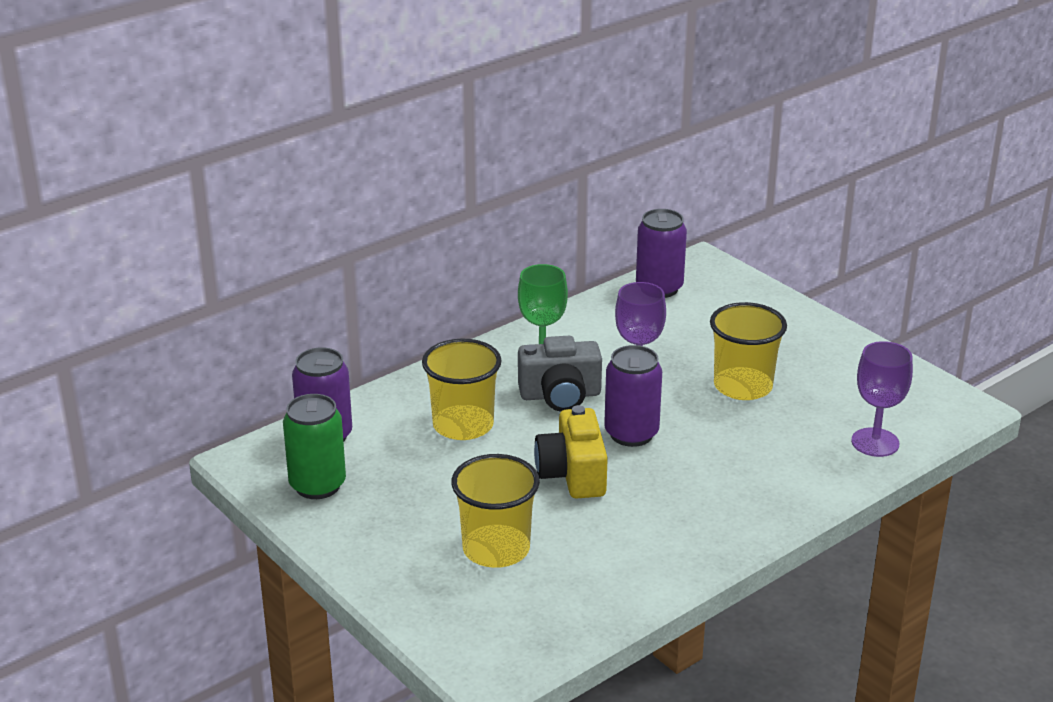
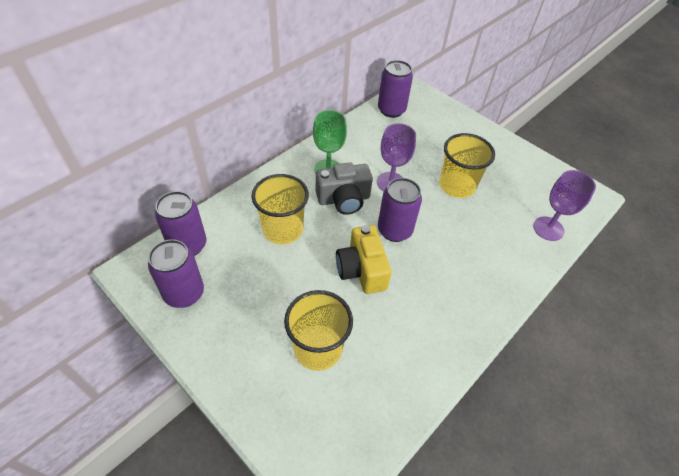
camera: 10 degrees left, 20 degrees up
green can [283,394,346,499] -> purple can [148,240,204,308]

